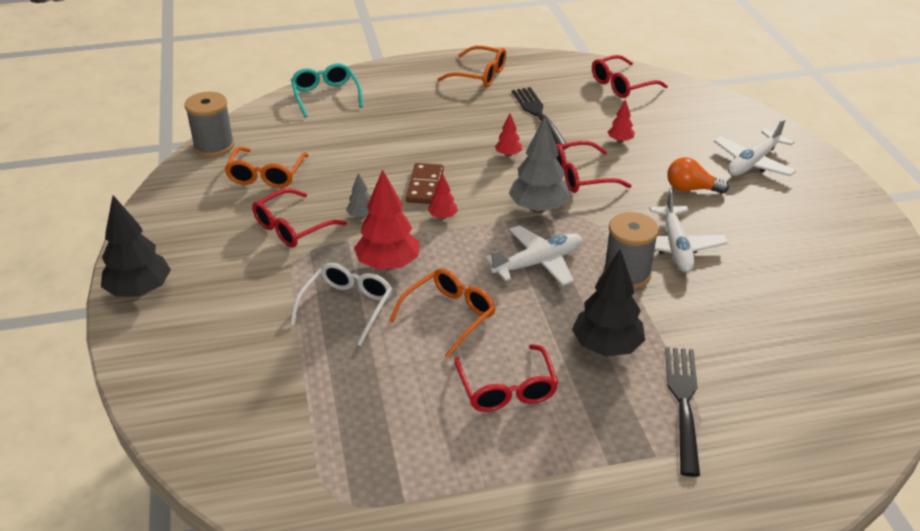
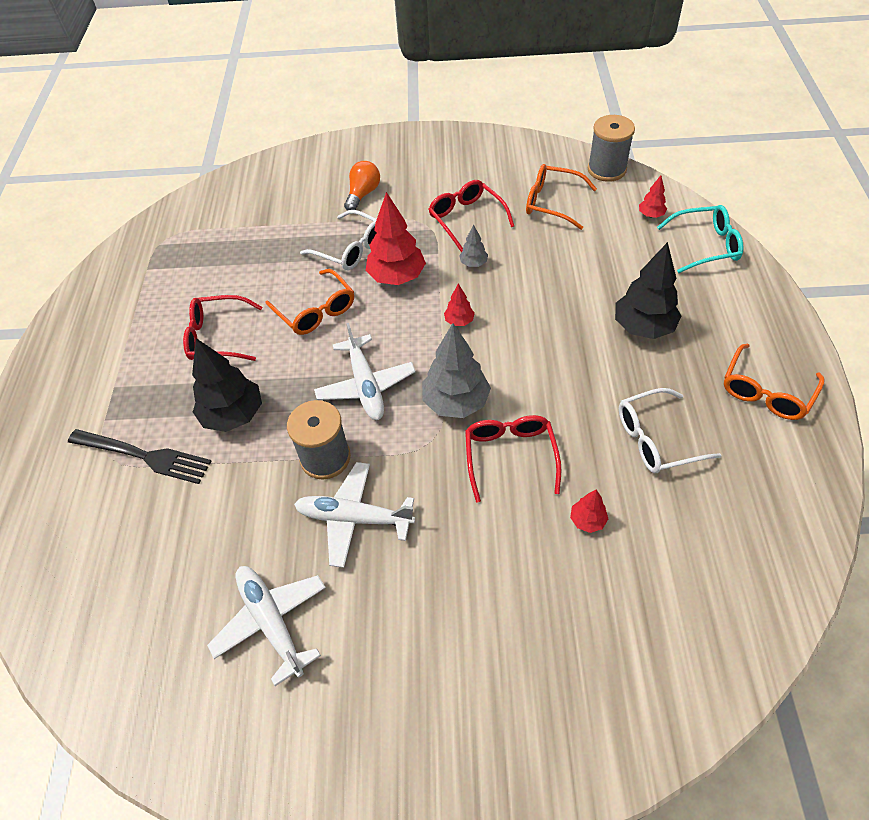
camera: 105 degrees right, 15 degrees up
black tree [101,195,171,297] -> black tree moved to [615,242,681,339]
brown domino [406,163,444,204] -> none
red tree [495,114,522,157] -> red tree moved to [639,175,667,218]
black fork [512,87,568,149] -> white glasses [619,388,722,473]
red glasses [592,55,668,98] -> none
orange light bulb [667,157,729,194] -> orange light bulb moved to [344,161,380,211]
white plane [714,119,796,176] -> white plane moved to [207,566,326,686]

